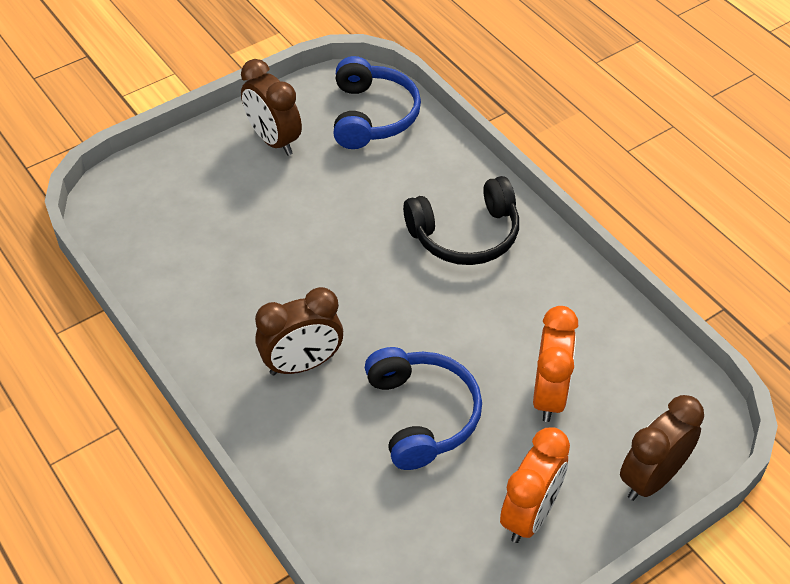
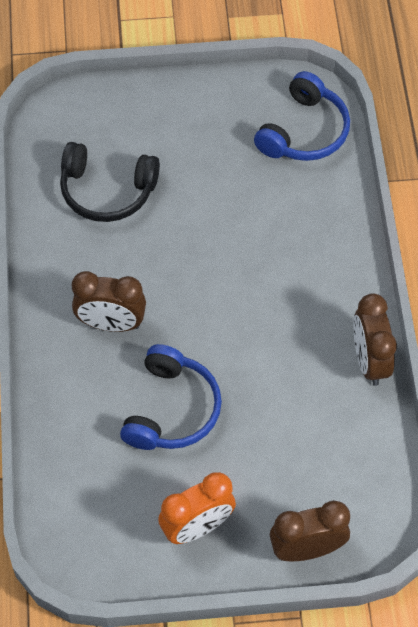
camera: 30 degrees right, 10 degrees up
brown clock [241,59,302,156] -> brown clock moved to [353,293,397,386]
black headphones [403,176,519,265] -> black headphones moved to [60,142,160,222]
orange clock [533,306,578,422] -> none

